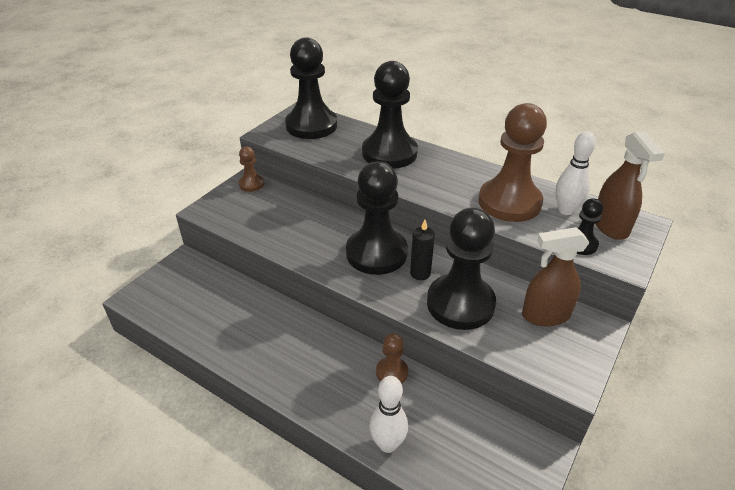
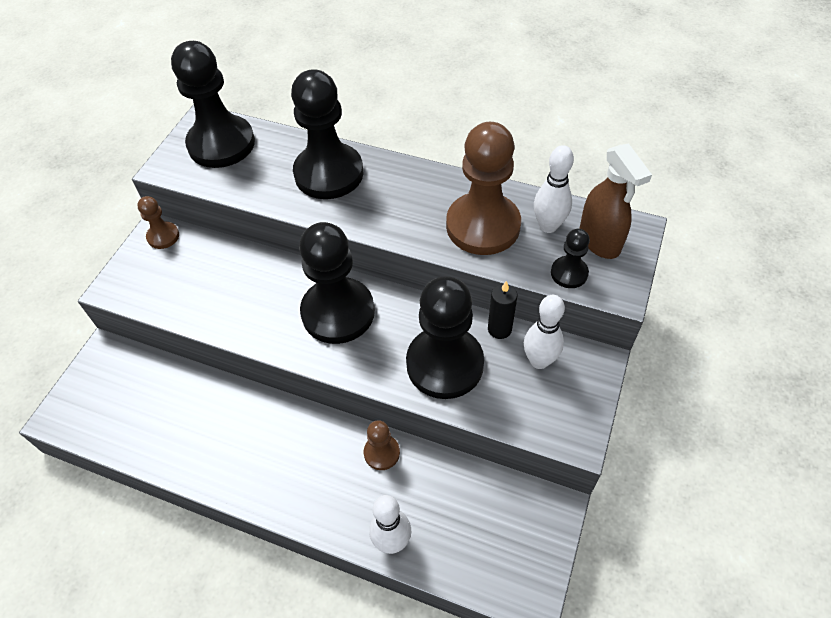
camera: 10 degrees left, 15 degrees up
black candle [410,220,435,280] -> black candle moved to [488,281,517,339]
brown spray bottle [522,227,589,327] -> white bowling pin [524,295,565,369]

